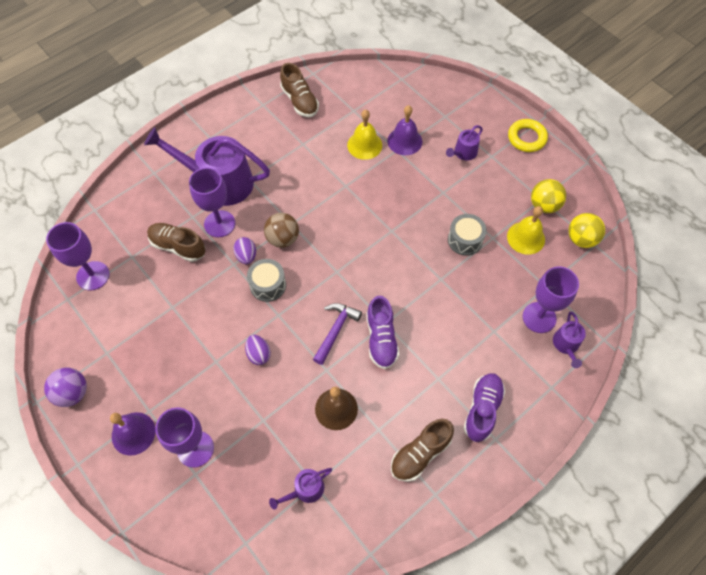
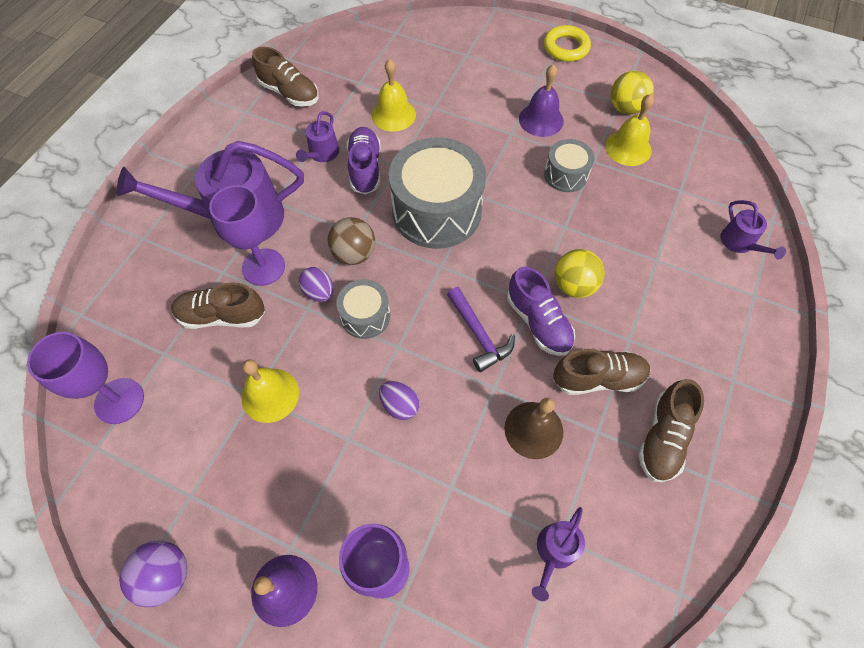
camera: 25 degrees left, 0 degrees up
purple hammer [313,303,362,365] -> purple hammer turned 150 degrees clockwise [447,287,515,372]
purple bell [387,105,422,155] -> purple bell moved to [519,64,564,137]
purple watering can [446,125,483,161] -> purple watering can moved to [296,111,339,162]
purple shoe [464,373,505,442] -> purple shoe moved to [347,127,381,195]
purple goblet [523,266,579,333] -> none
yellow ball [568,213,605,248] -> yellow ball moved to [554,249,605,298]
none -> yellow bell [242,359,299,423]
none -> grey drum [389,137,486,249]
none -> brown shoe [553,349,650,395]

